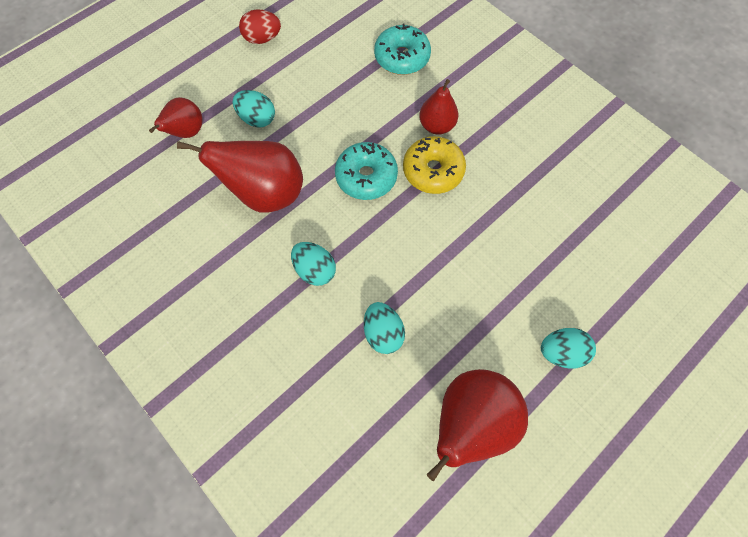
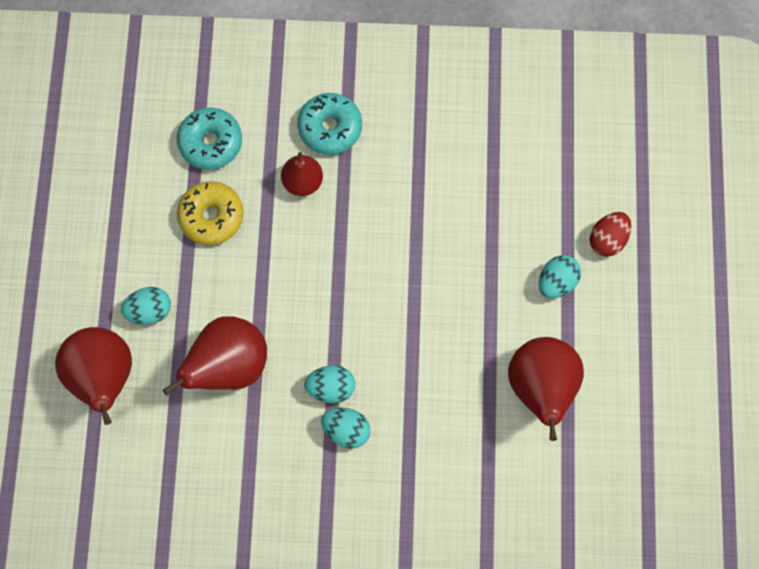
camera: 45 degrees left, 5 degrees up
red pear [149,97,203,138] -> red pear [55,327,132,425], size x1.69
red egg [239,10,281,44] -> red egg moved to [590,212,631,257]
turquoise donut [335,142,398,200] -> turquoise donut moved to [297,93,362,155]
turquoise egg [364,302,405,354] -> turquoise egg moved to [321,408,370,449]
yellow donut [403,136,466,194] -> yellow donut moved to [177,181,244,245]

